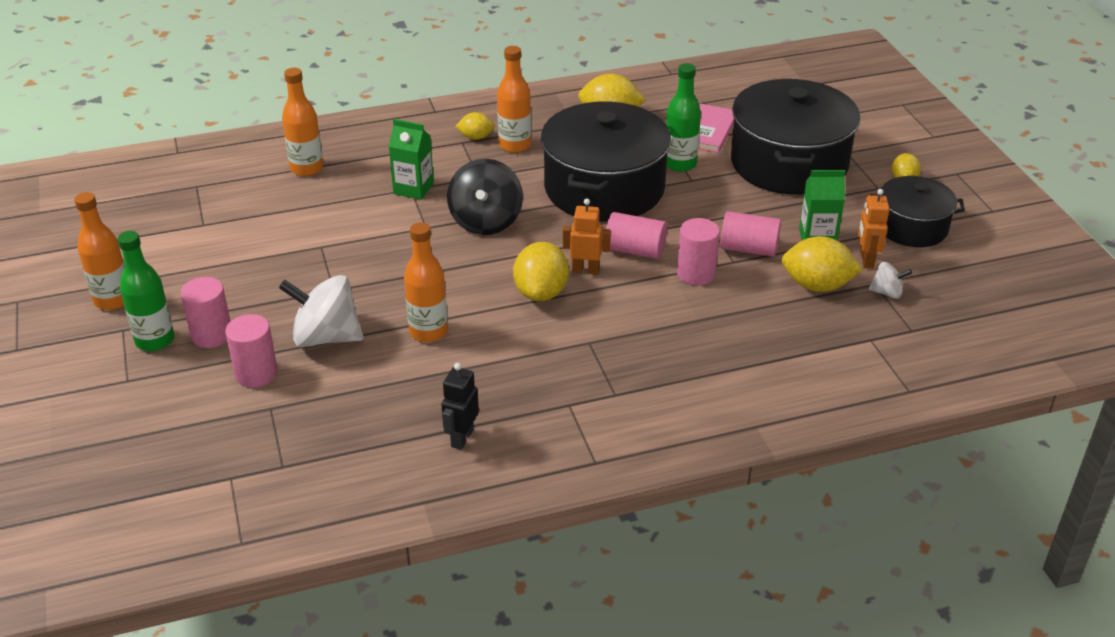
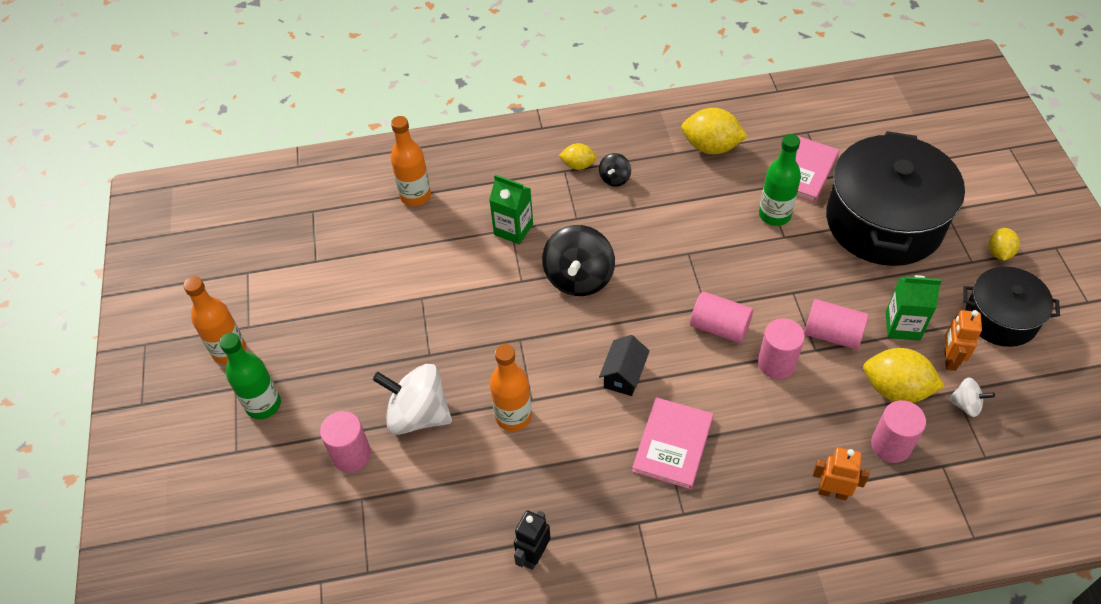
camera: 10 degrees right, 15 degrees up
pink cylinder [180,277,230,348] -> pink cylinder moved to [871,400,926,463]
orange bottle [497,46,531,153] -> black spinning top [599,153,631,187]
yellow lemon [513,242,569,301] -> black house [599,335,650,396]
black pot [541,102,671,221] -> none
orange robot [563,199,611,275] -> orange robot moved to [813,447,870,500]
none -> pink book [632,397,713,489]

